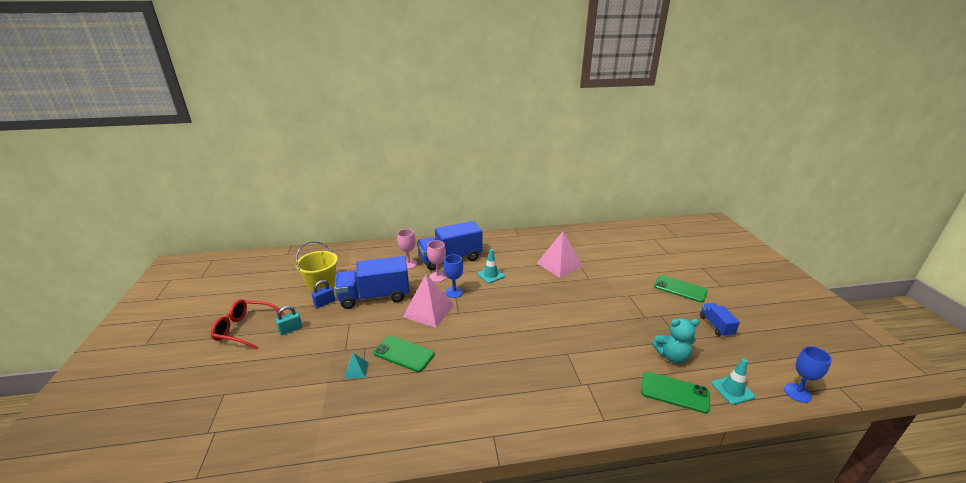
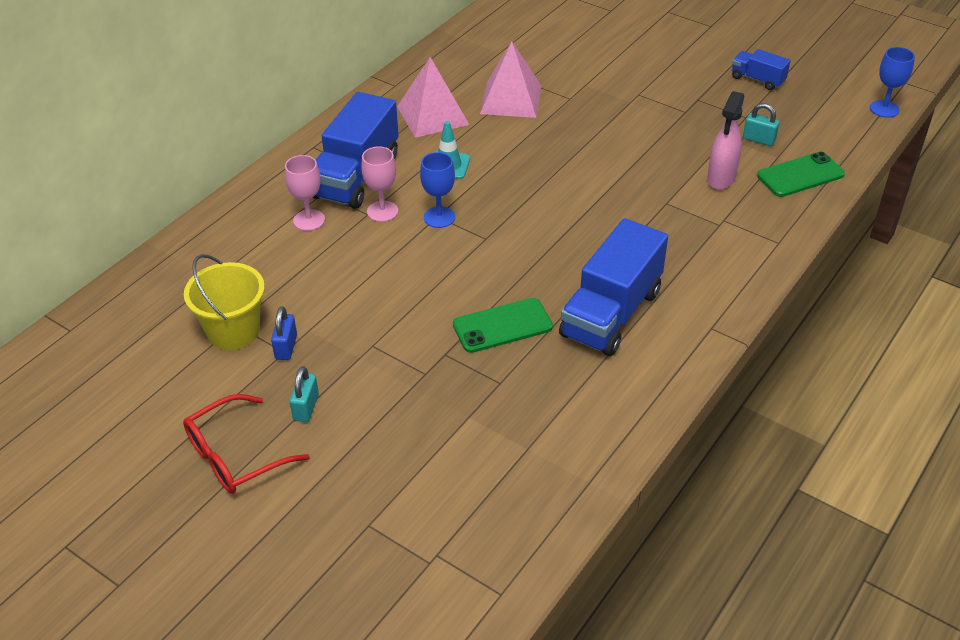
camera: 45 degrees left, 15 degrees up
blue truck [335,256,410,309] -> blue truck moved to [559,218,668,356]
turquoise pyramid [344,353,369,379] -> none
pink pyramid [403,274,454,328] -> pink pyramid moved to [397,57,469,138]
turquoise teddy bear [652,318,700,363] -> turquoise padlock [743,103,779,146]
green phone [654,275,708,303] -> none
turquoise traffic cone [712,359,755,405] -> none
none -> pink spray bottle [707,91,745,190]

